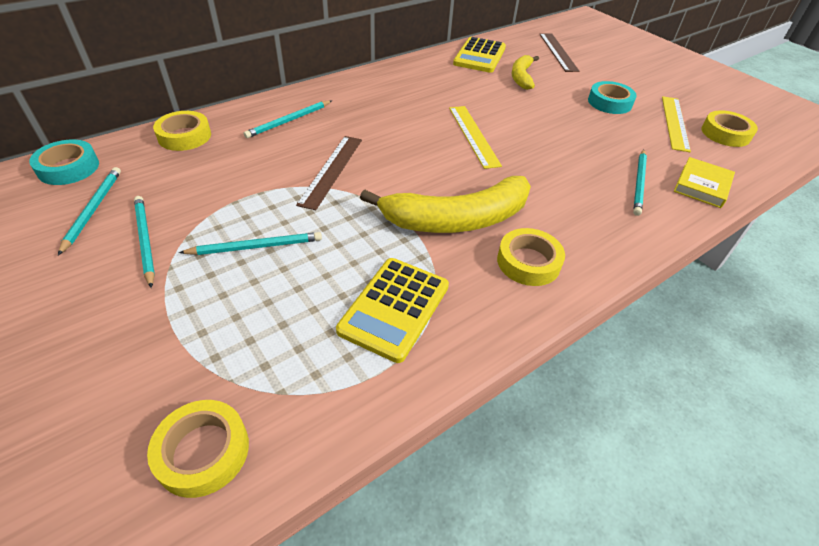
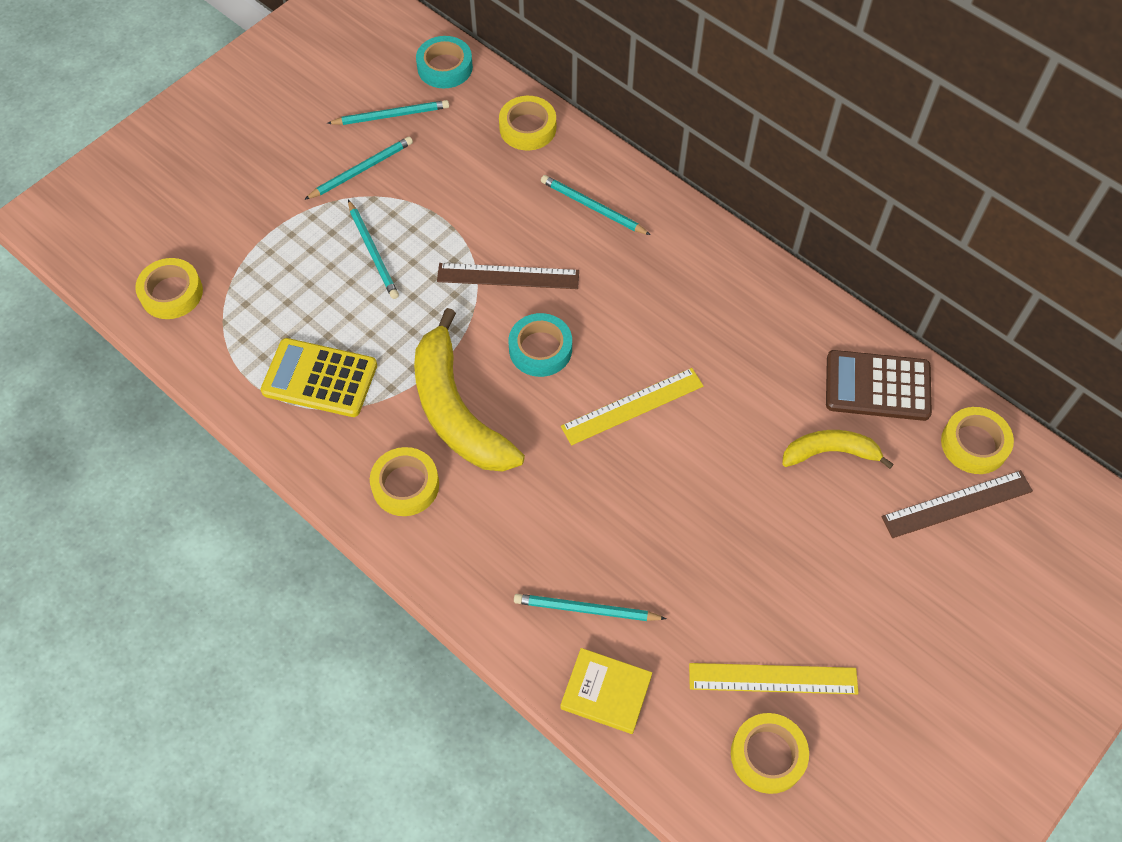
camera: 80 degrees right, 15 degrees up
yellow calculator [453,37,506,73] -> brown calculator [826,350,932,421]
turquoise tape [588,81,637,114] -> turquoise tape moved to [509,313,572,377]
none -> yellow tape [941,407,1014,474]

